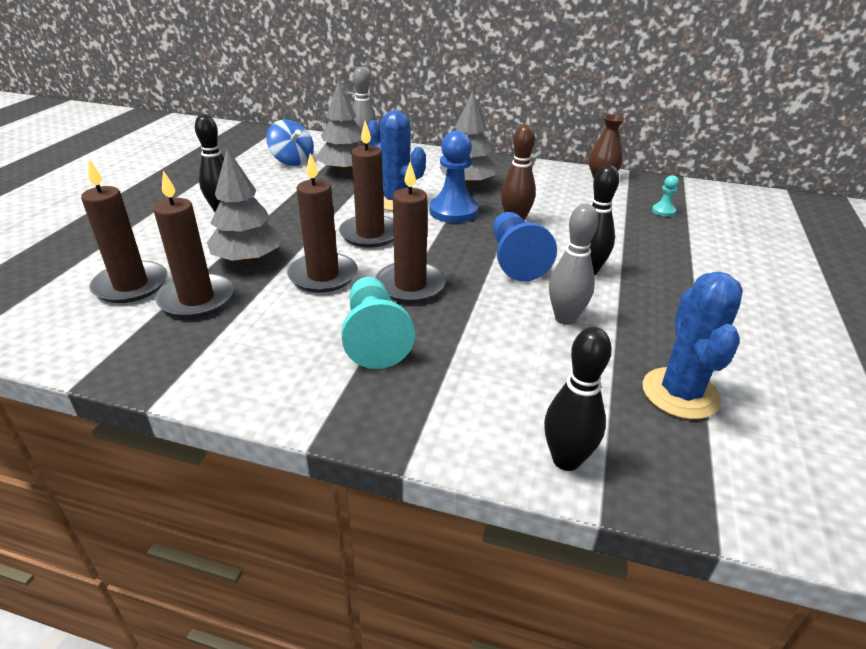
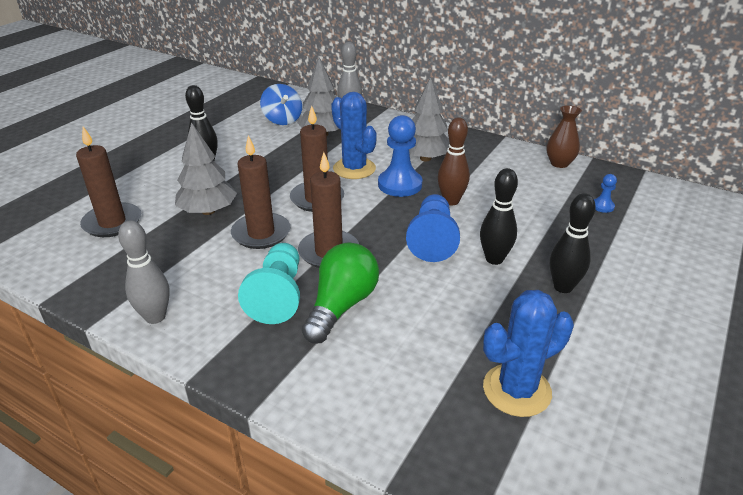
camera: 15 degrees right, 0 degrees up
brown candle [153,170,234,318] -> none
black bowling pin [544,327,612,471] -> black bowling pin moved to [550,193,596,293]
grey bowling pin [549,204,598,325] -> grey bowling pin moved to [118,220,170,324]
blue cactus [643,272,743,419] -> blue cactus turned 45 degrees clockwise [483,290,574,417]
turquoise pawn [652,175,679,217] -> blue pawn [594,174,617,213]
none -> green light bulb [302,243,379,344]

